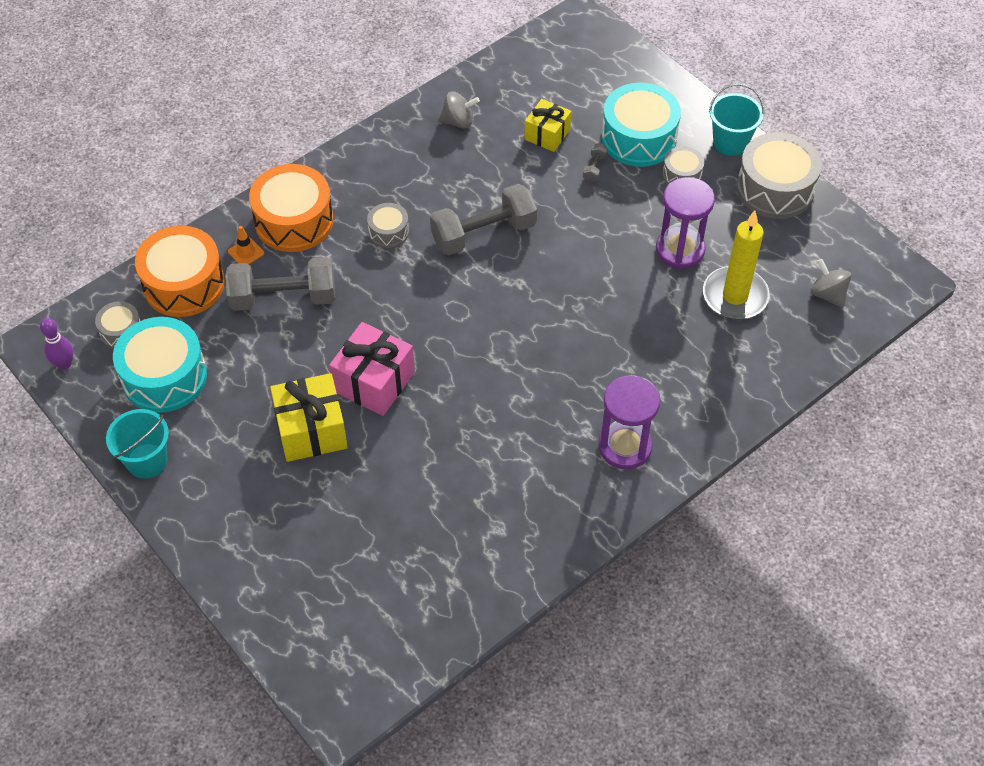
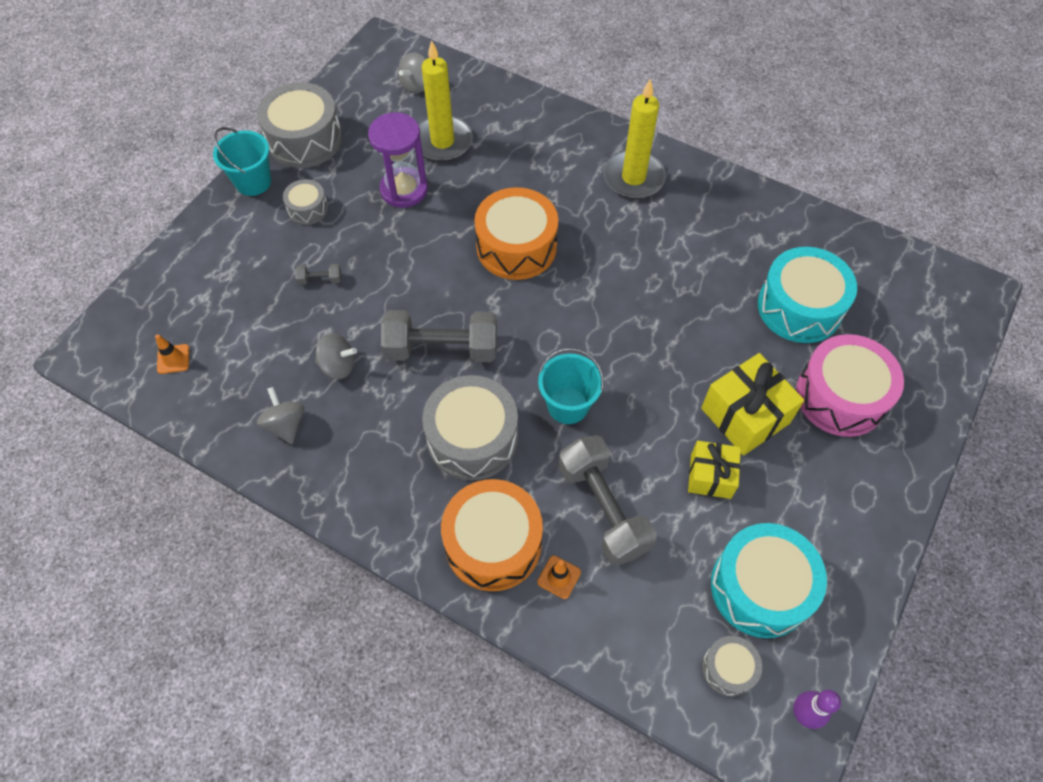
camera: 110 degrees left, 5 degrees up
turquoise bucket [106,409,169,479] -> turquoise bucket moved to [538,348,604,424]
orange drum [135,226,225,317] -> orange drum moved to [475,187,558,280]
pink gift [329,322,415,416] -> none
grey drum [367,203,409,248] -> grey drum [422,375,518,480], size x1.95
grey dumbbell [430,184,537,255] -> grey dumbbell turned 45 degrees counterclockwise [381,310,497,362]
yellow gift [524,99,571,152] -> yellow gift moved to [688,441,741,499]
purple hourglass [598,375,660,469] -> yellow candle [603,79,666,199]
turquoise drum [601,82,681,167] -> turquoise drum moved to [758,247,857,343]
none -> orange traffic cone [155,334,189,374]
none -> grey spinning top [315,333,357,379]
none -> pink drum [796,334,904,437]

